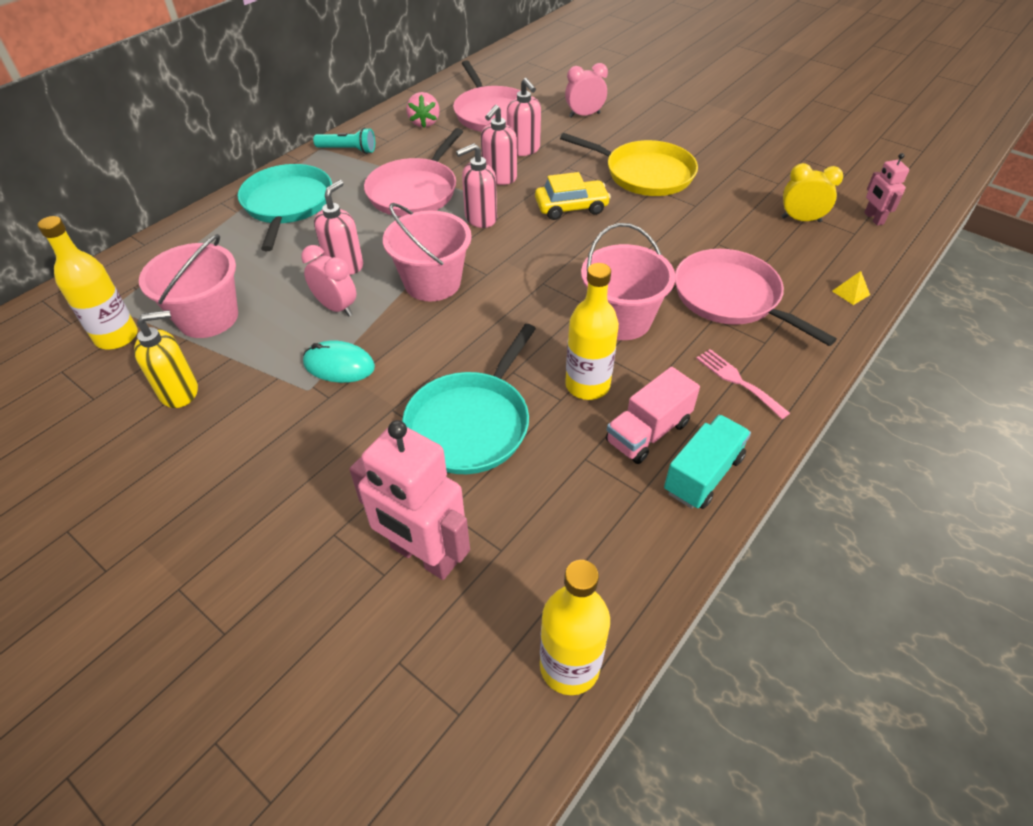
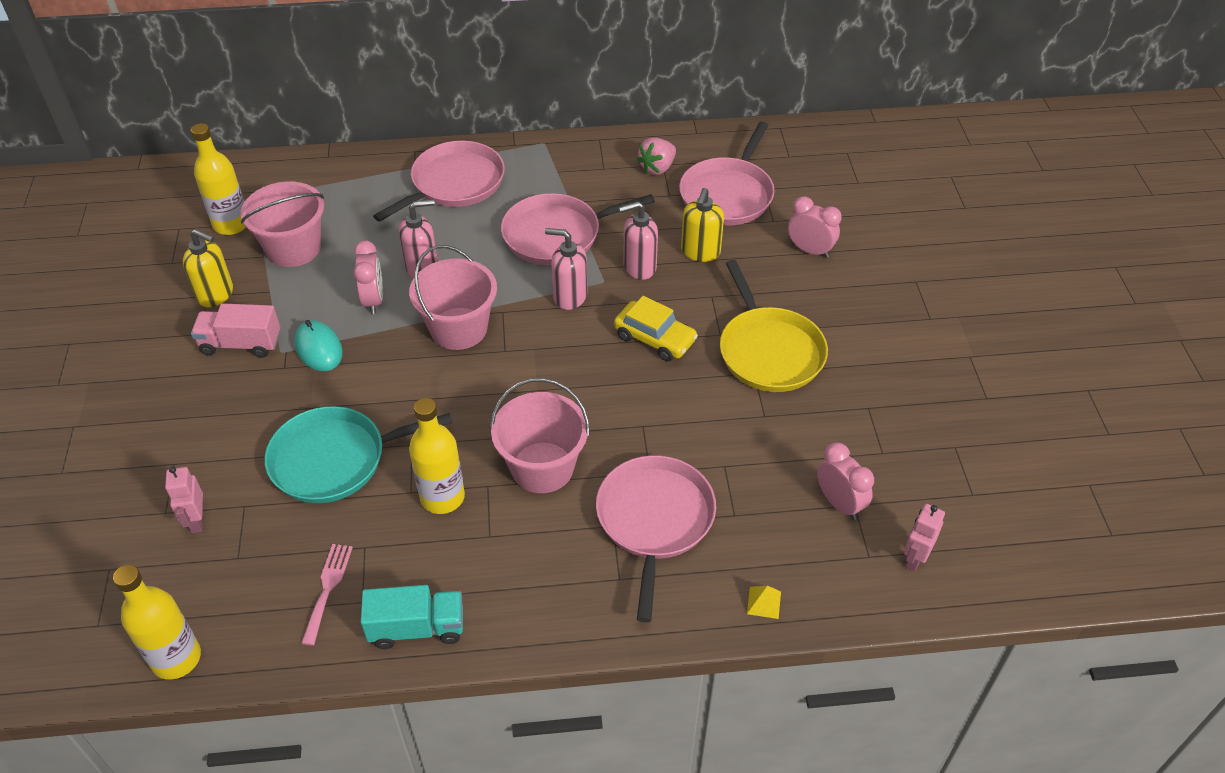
camera: 45 degrees right, 0 degrees up
turquoise pan [238,164,332,251] -> pink pan [373,141,505,222]
turquoise flashlight [313,128,375,154] -> none
pink robot [349,420,470,580] -> pink robot [165,466,203,533], size x0.51
pink soap dispenser [507,78,541,156] -> yellow soap dispenser [681,188,724,262]
pink truck [606,367,700,464] -> pink truck moved to [191,303,280,358]
pink fork [696,349,790,419] -> pink fork moved to [301,544,353,646]
yellow clock [782,163,843,222] -> pink clock [817,442,874,520]

